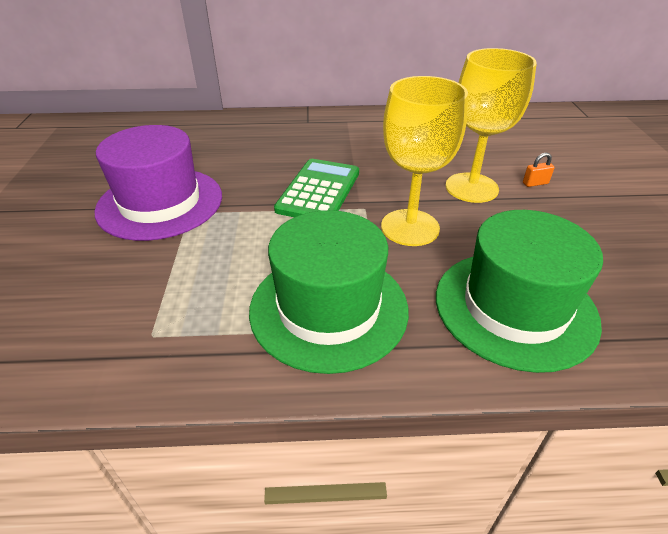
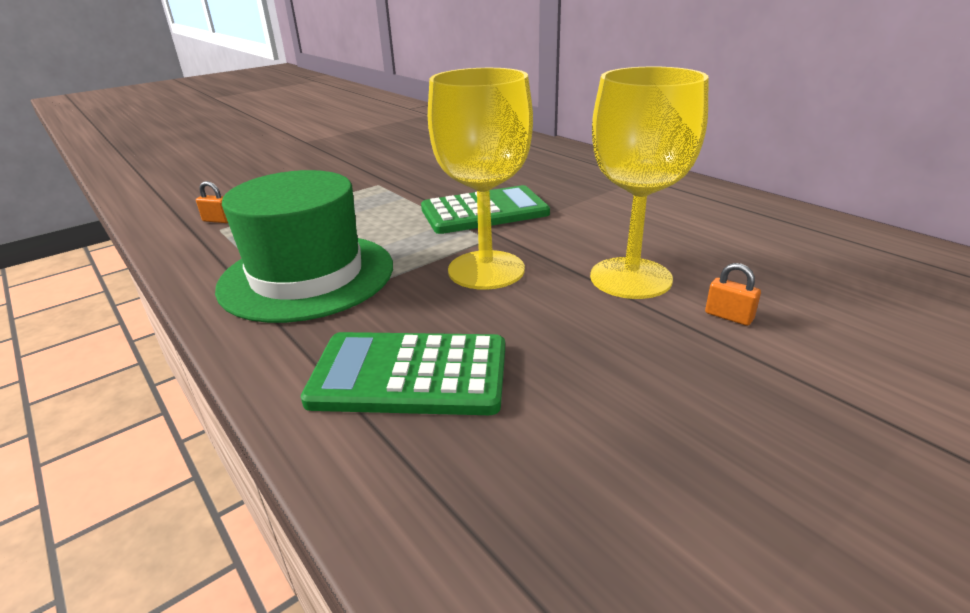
camera: 55 degrees right, 10 degrees down
purple hat [94,125,222,241] -> none
green hat [436,210,603,373] -> green calculator [301,332,505,415]
none -> orange padlock [196,181,228,223]

